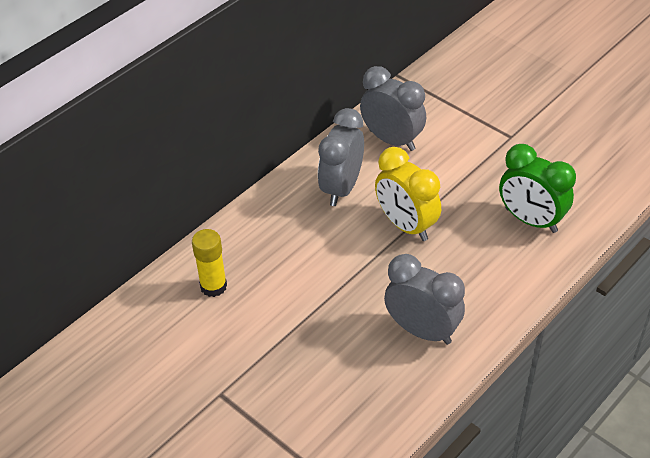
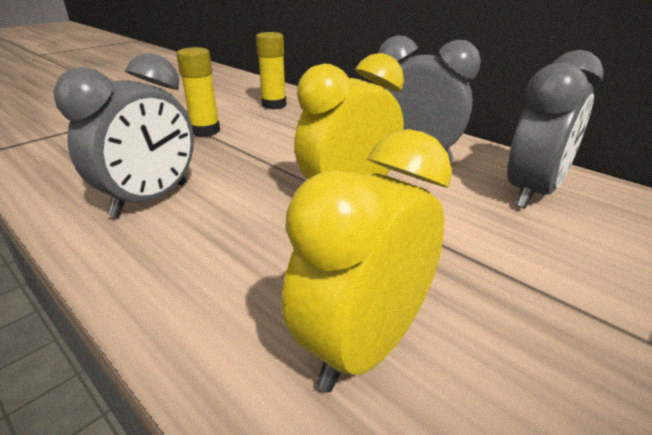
camera: 90 degrees right, 15 degrees down
green clock [499,144,576,233] -> yellow clock [282,129,452,392]
none -> yellow glue stick [176,47,220,137]

